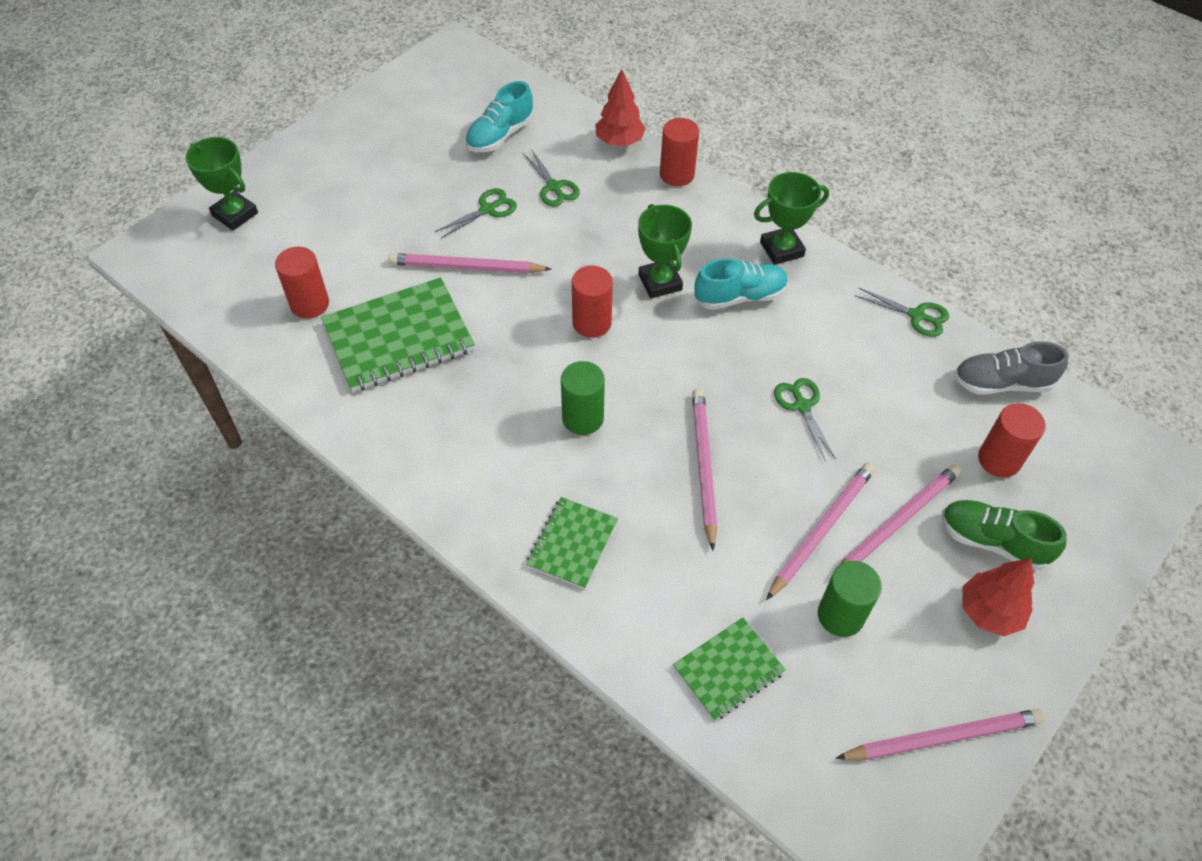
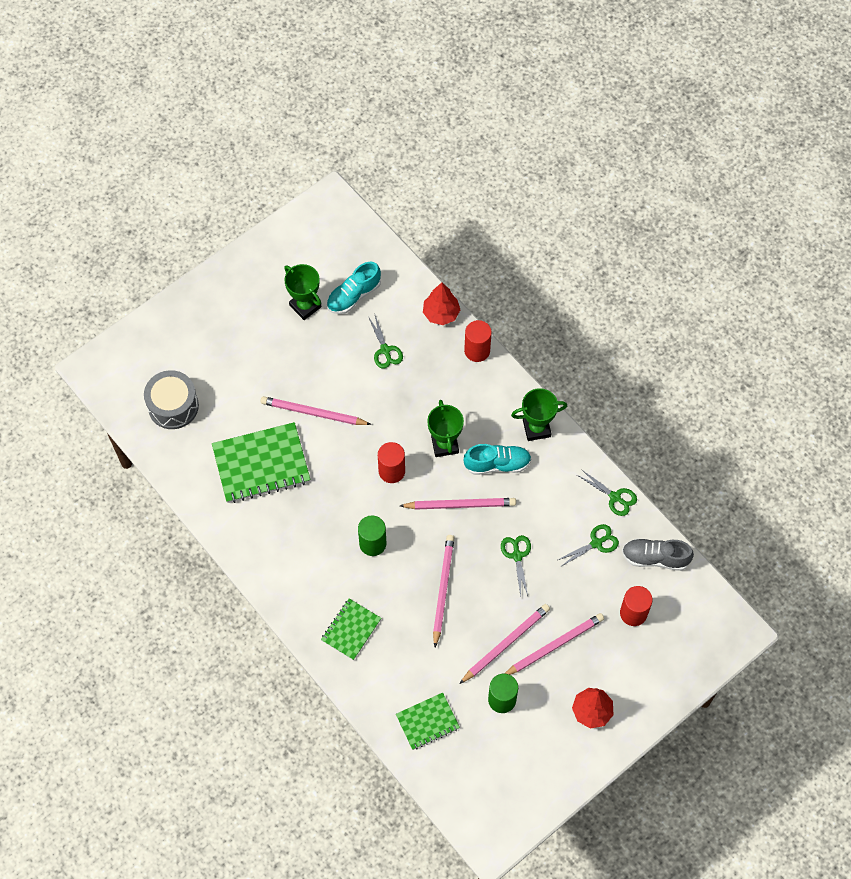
camera: 10 degrees right, 10 degrees up
green trophy [185,137,258,230] -> green trophy moved to [284,264,321,320]
red cylinder [275,247,329,319] -> none
green scissors [435,188,517,238] -> green scissors moved to [558,524,619,567]
pink pencil [836,709,1045,760] -> pink pencil moved to [400,498,516,510]
green shoe [942,500,1067,570] -> none
none -> grey drum [144,370,199,429]

